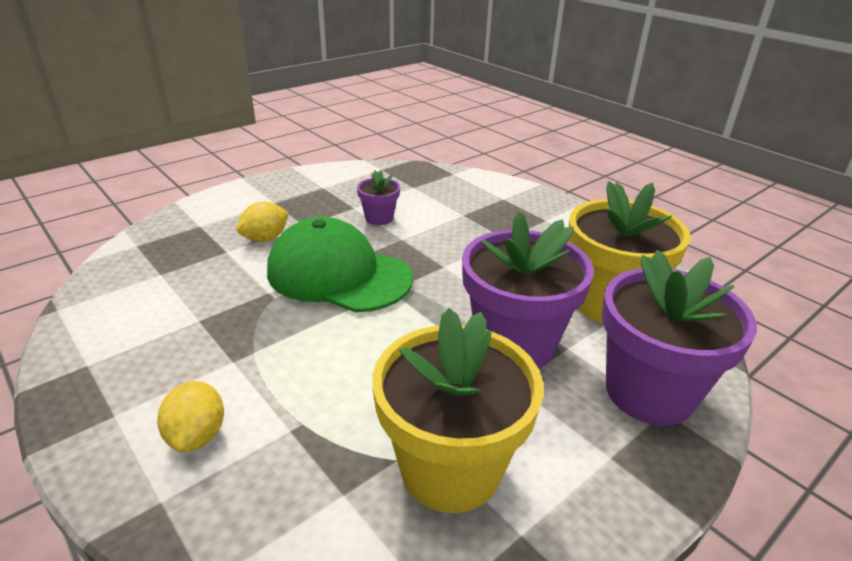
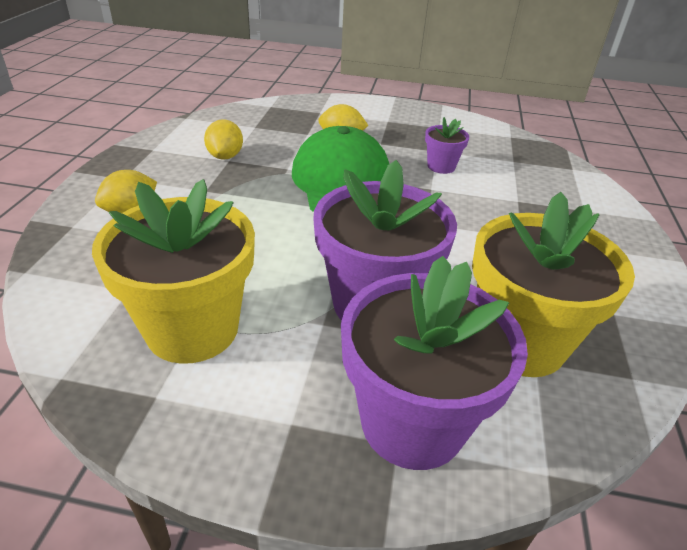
camera: 50 degrees right, 5 degrees up
none -> yellow lemon [204,119,243,160]

